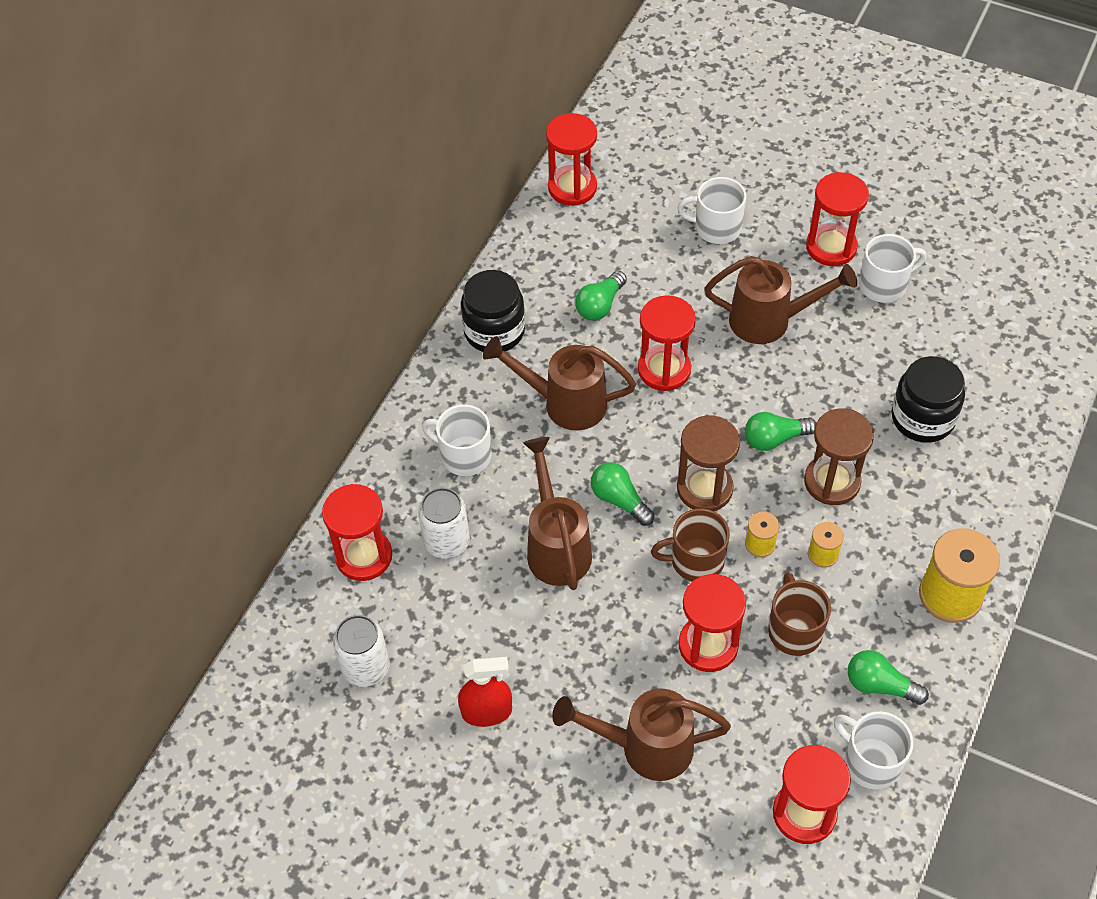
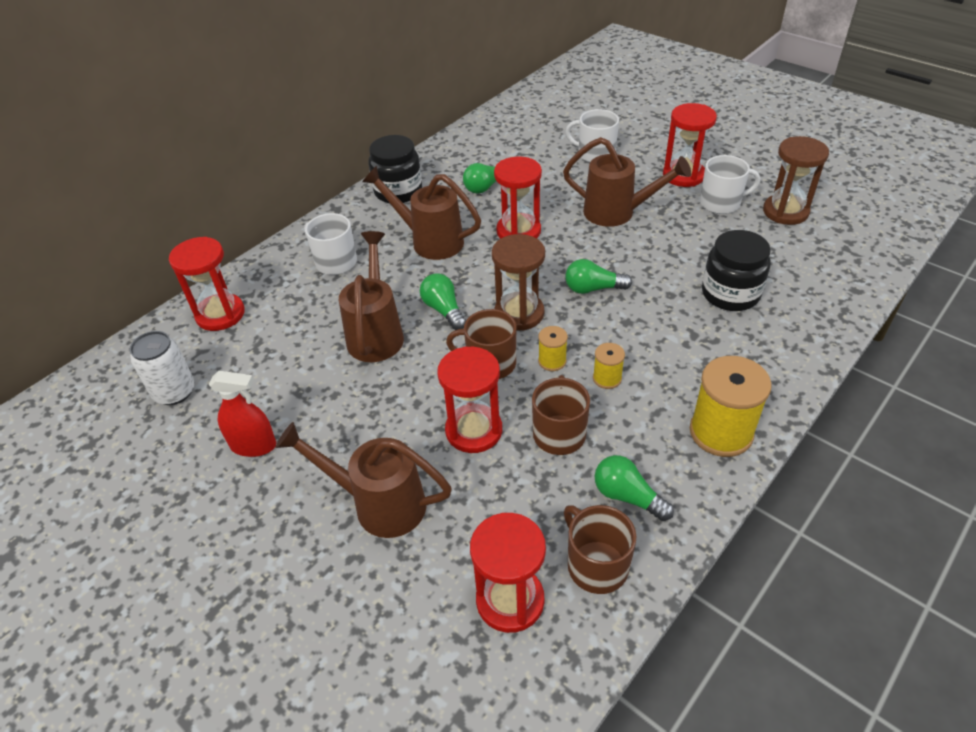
camera: 15 degrees right, 10 degrees down
white can [418,488,470,559] -> none
red hourglass [546,113,597,206] -> none
brown hourglass [804,408,874,505] -> brown hourglass moved to [763,136,829,225]
white mug [834,711,913,790] -> brown mug [564,505,636,594]

